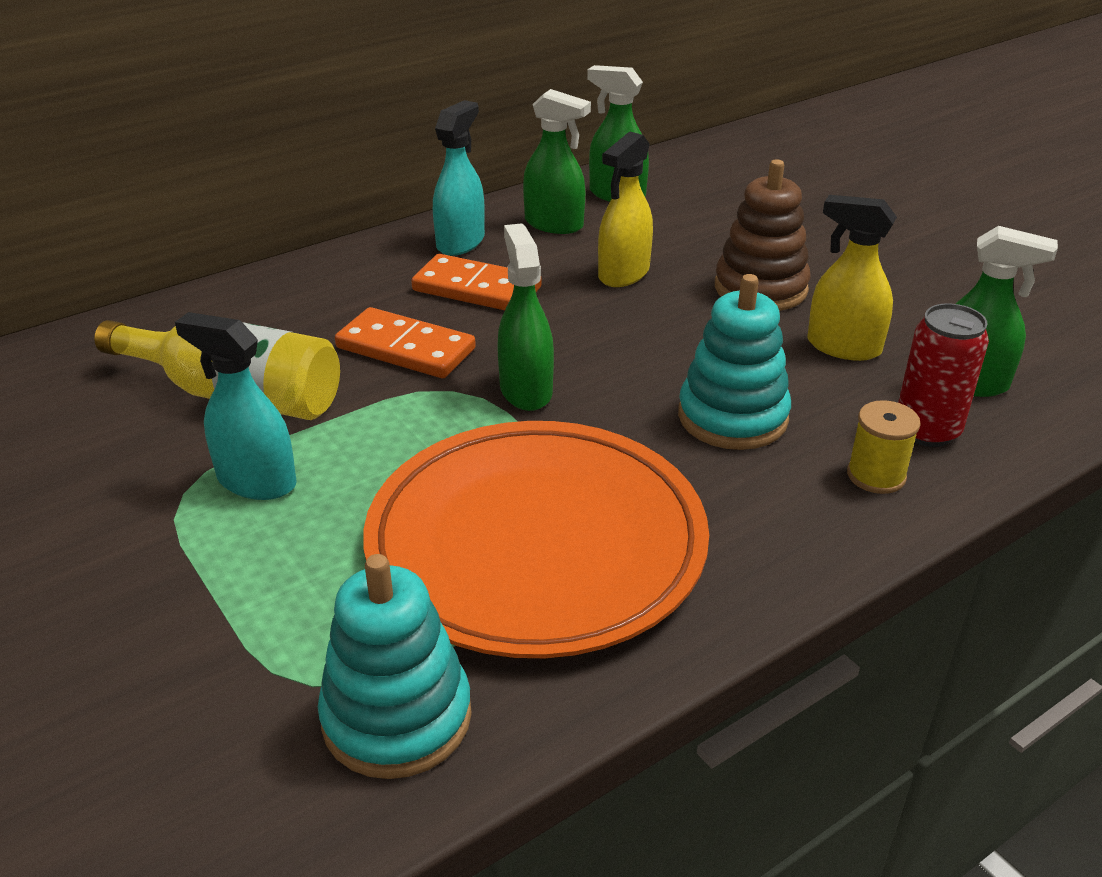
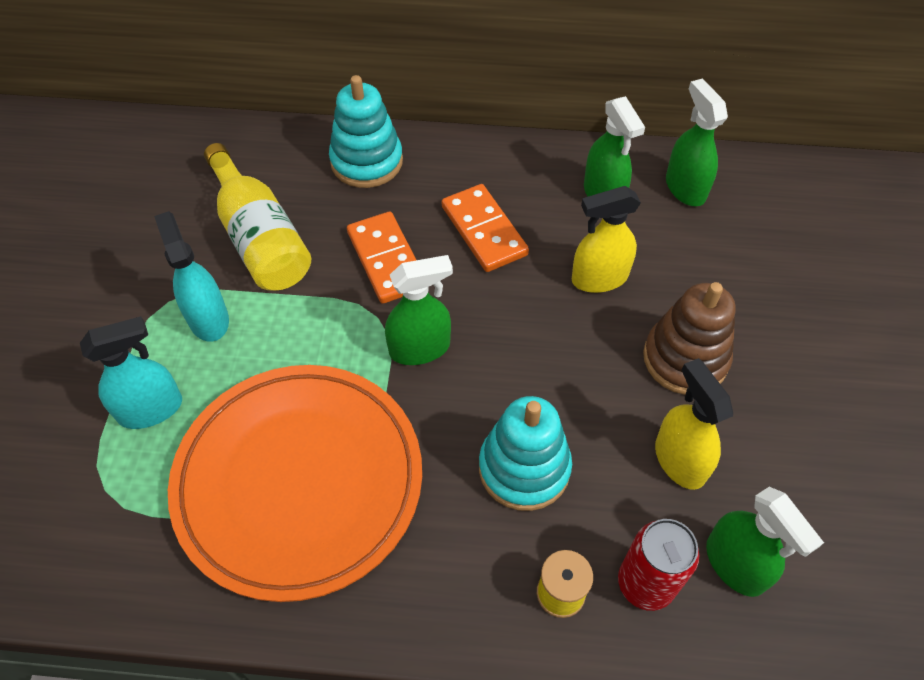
camera: 40 degrees right, 20 degrees up
turquoise stacking toy [318,554,472,779] -> turquoise stacking toy moved to [329,75,403,188]
turquoise spray bottle [433,100,485,256] -> turquoise spray bottle moved to [80,316,182,429]
green spray bottle [497,223,554,411] -> green spray bottle turned 45 degrees clockwise [385,255,453,365]

